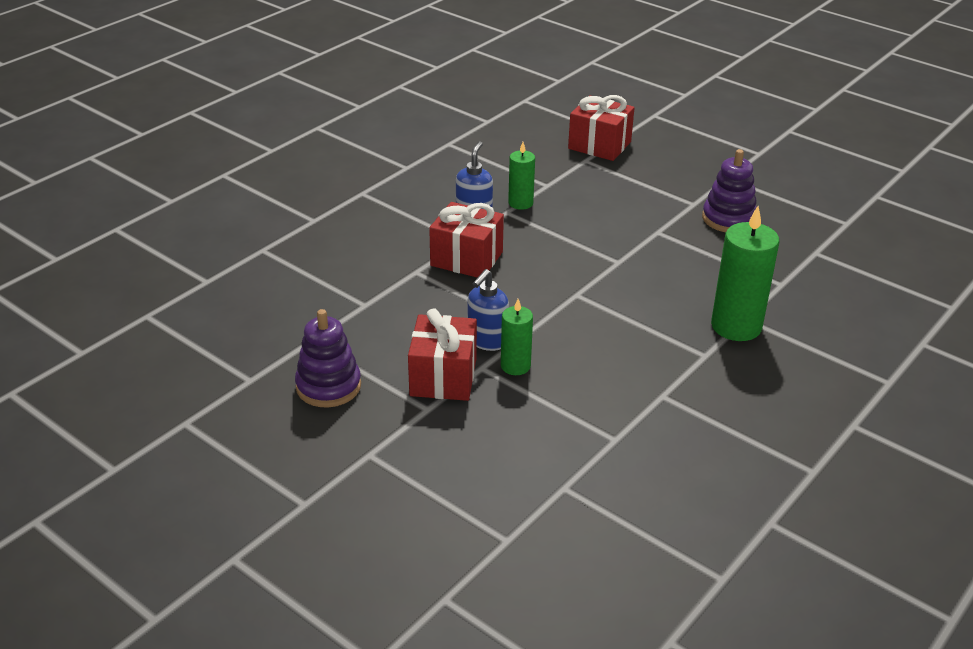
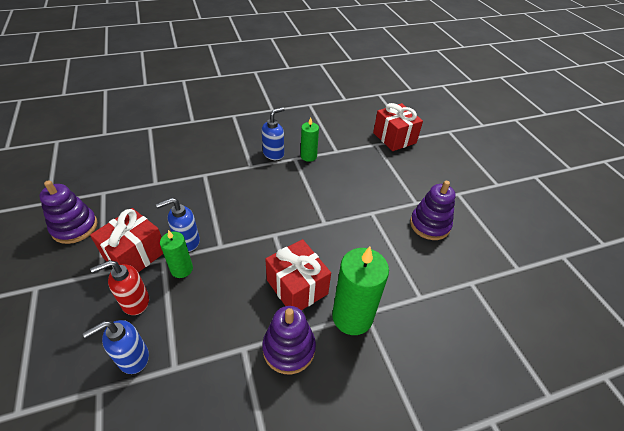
camera: 30 degrees right, 10 degrees up
red gift [429,202,504,278] -> red gift moved to [265,239,331,310]
none -> blue soap dispenser [83,320,149,374]
none -> red soap dispenser [90,260,149,315]
none -> purple stacking toy [262,306,316,374]

